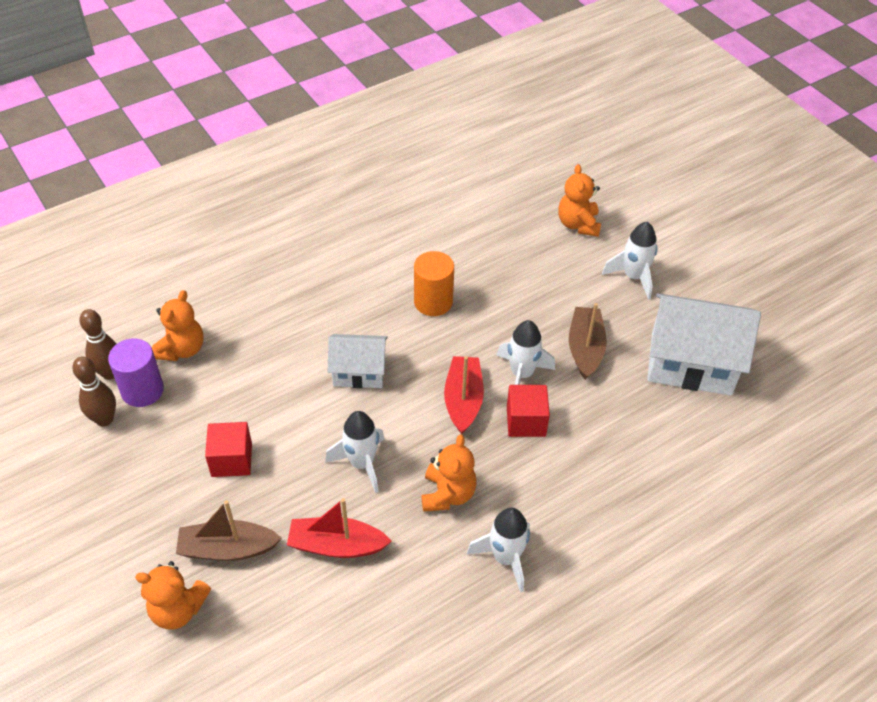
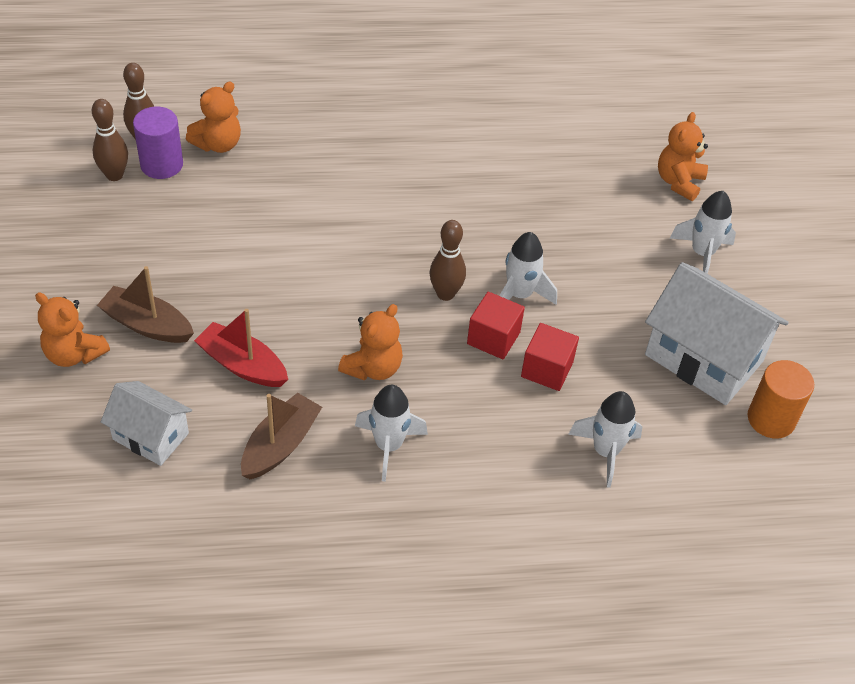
camera: 25 degrees right, 0 degrees up
red cube [205,422,252,477] -> red cube moved to [521,323,579,391]
white rocket [325,411,384,493] -> white rocket moved to [568,391,642,488]
white house [328,334,388,388] -> white house moved to [101,381,192,466]
orange cylinder [414,251,454,316] -> orange cylinder moved to [748,360,814,439]
red boat [444,356,484,435] -> brown bowling pin [430,220,466,301]
brown boat [569,303,607,380] -> brown boat moved to [241,393,322,479]

